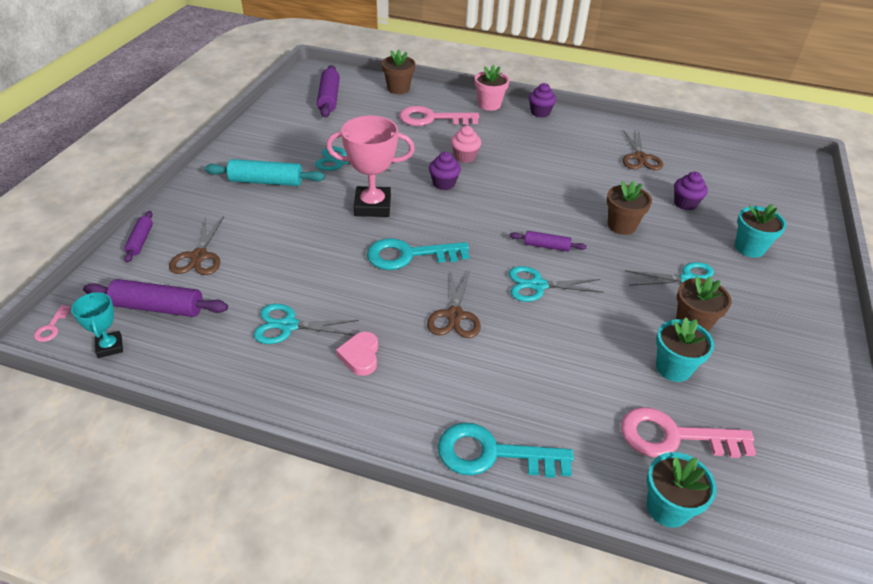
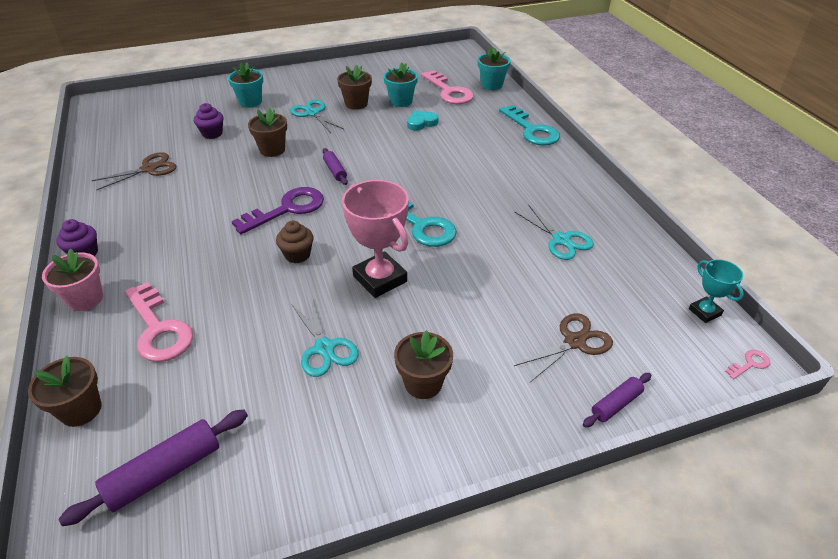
camera: 125 degrees left, 0 degrees up
turquoise trophy [71,292,123,358] -> turquoise trophy turned 60 degrees counterclockwise [689,259,744,323]
purple rolling pin [83,279,228,317] -> none
turquoise rolling pin [205,159,325,186] -> brown flower pot [394,330,453,399]
pink heart [336,332,378,376] -> none
brown scissors [427,270,481,338] -> none
purple cupcake [429,152,461,190] -> brown cupcake [276,221,314,263]
pink cupcake [451,126,481,163] -> none
turquoise scissors [508,266,604,302] -> none
none -> purple key [232,187,324,234]
none -> turquoise heart [407,110,439,131]

